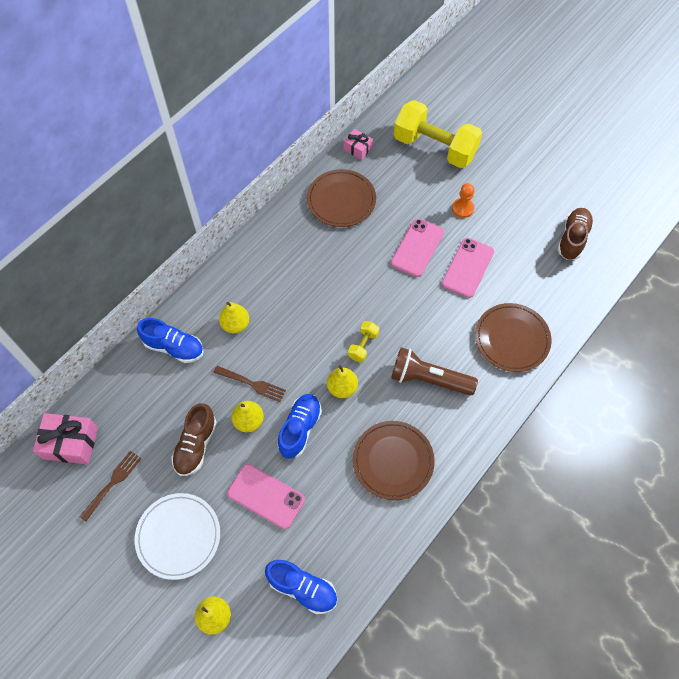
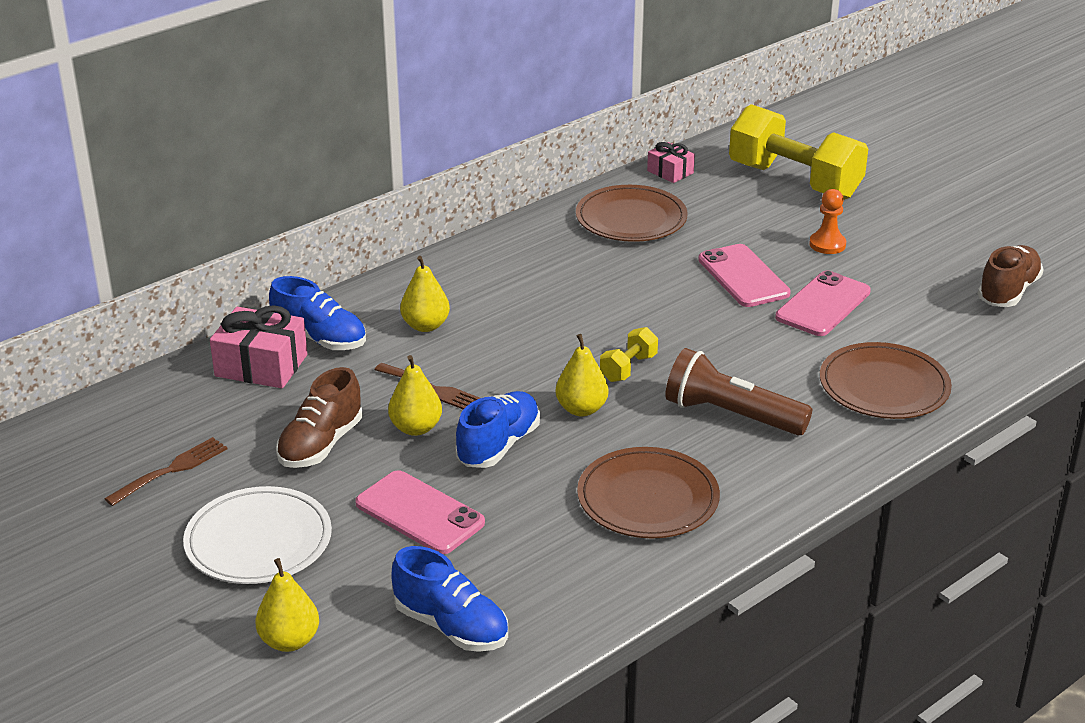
camera: 10 degrees right, 30 degrees down
pink gift [33,413,98,465] -> pink gift moved to [210,305,307,388]
pink phone [391,218,444,277] -> pink phone turned 60 degrees counterclockwise [698,244,791,307]

